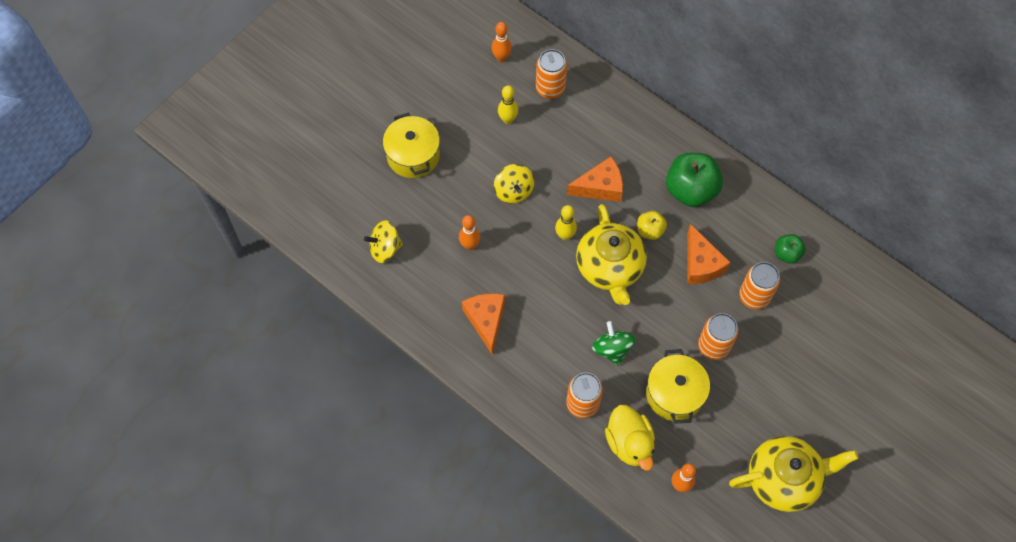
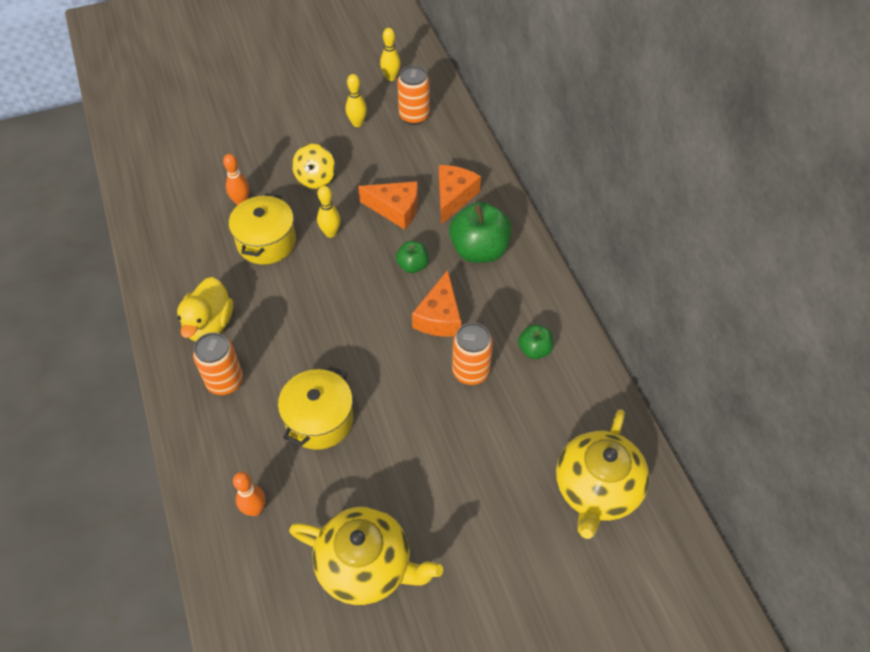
camera: 30 degrees right, 10 degrees down
yellow spinning top [364,220,403,263] -> none
yellow pot [383,113,440,178] -> yellow pot moved to [229,193,296,265]
orange cheese [462,293,505,355] -> orange cheese moved to [439,165,481,224]
orange bowling pin [492,22,512,62] -> yellow bowling pin [380,28,401,81]
yellow teapot [576,204,647,305] -> yellow teapot moved to [556,409,650,539]
green spinning top [592,321,636,366] -> none
yellow duck [605,405,655,471] -> yellow duck moved to [177,277,233,342]
yellow apple [637,211,667,240] -> green apple [396,241,429,273]
orange can [698,313,738,360] -> none

